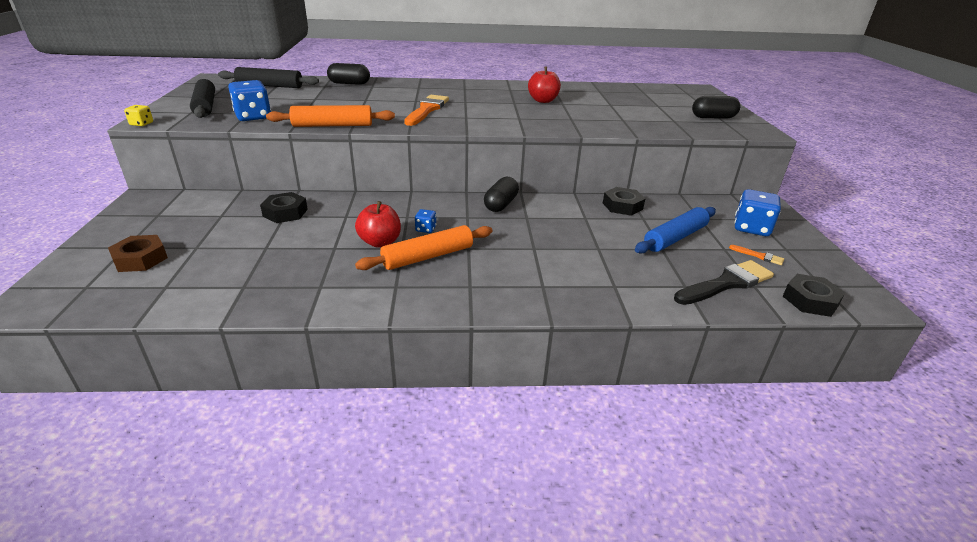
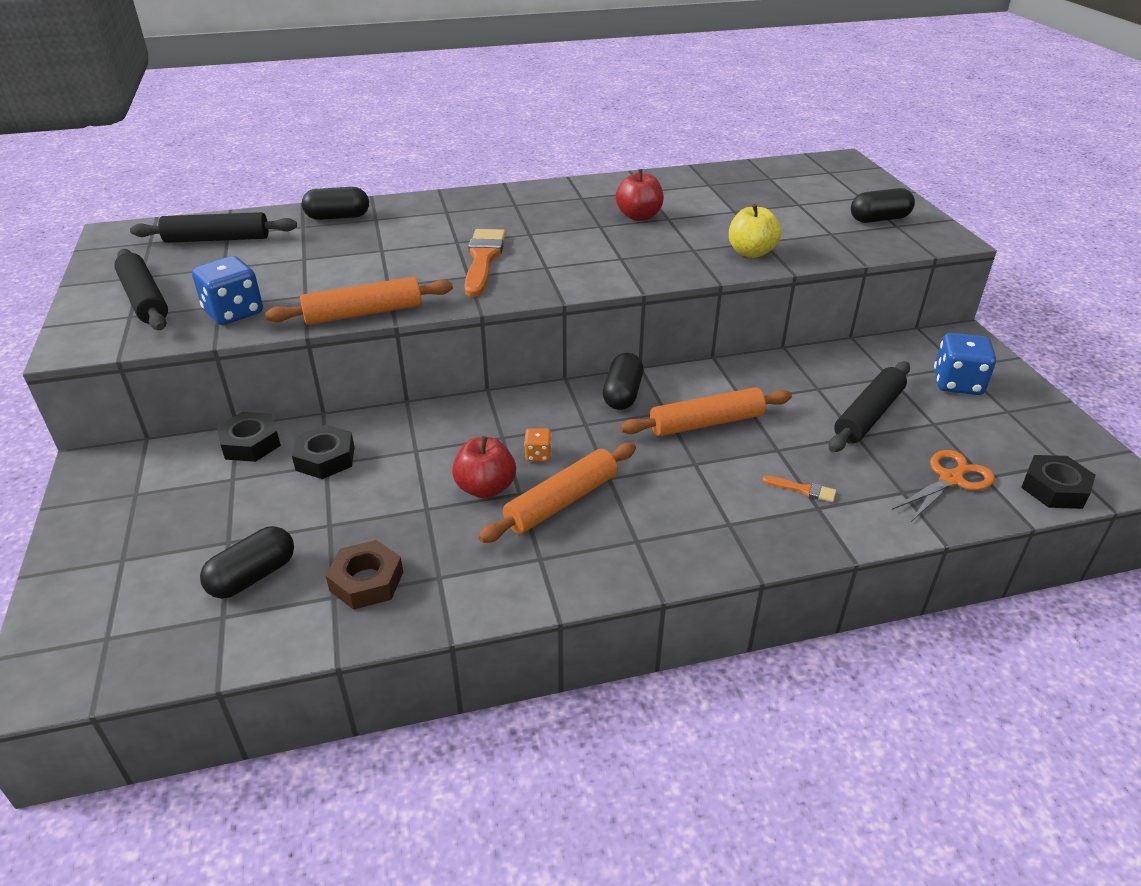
camera: 10 degrees left, 5 degrees up
brown nut [108,235,168,272] -> brown nut moved to [326,540,403,610]
yellow dice [124,105,153,126] -> none
blue dice [415,209,436,233] -> orange dice [524,428,552,461]
black nut [603,187,645,216] -> black nut moved to [217,412,281,462]
blue rolling pin [635,207,716,254] -> black rolling pin [829,361,910,452]
black brush [674,260,774,305] -> orange scissors [892,450,995,522]
orange brush [729,245,784,265] -> orange brush moved to [762,476,836,502]
none -> black capsule [200,526,294,599]
none -> orange rolling pin [620,387,792,436]
none -> yellow apple [729,204,781,258]

